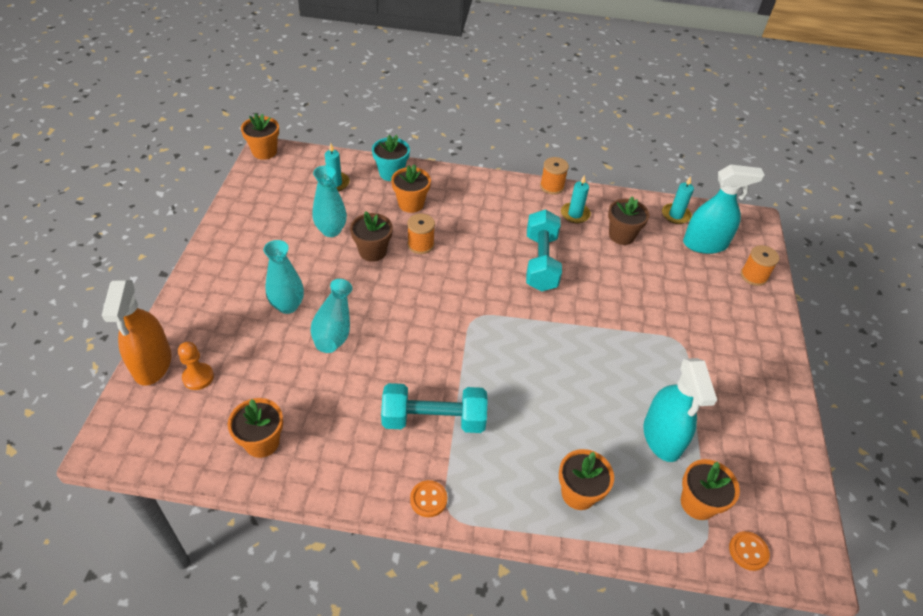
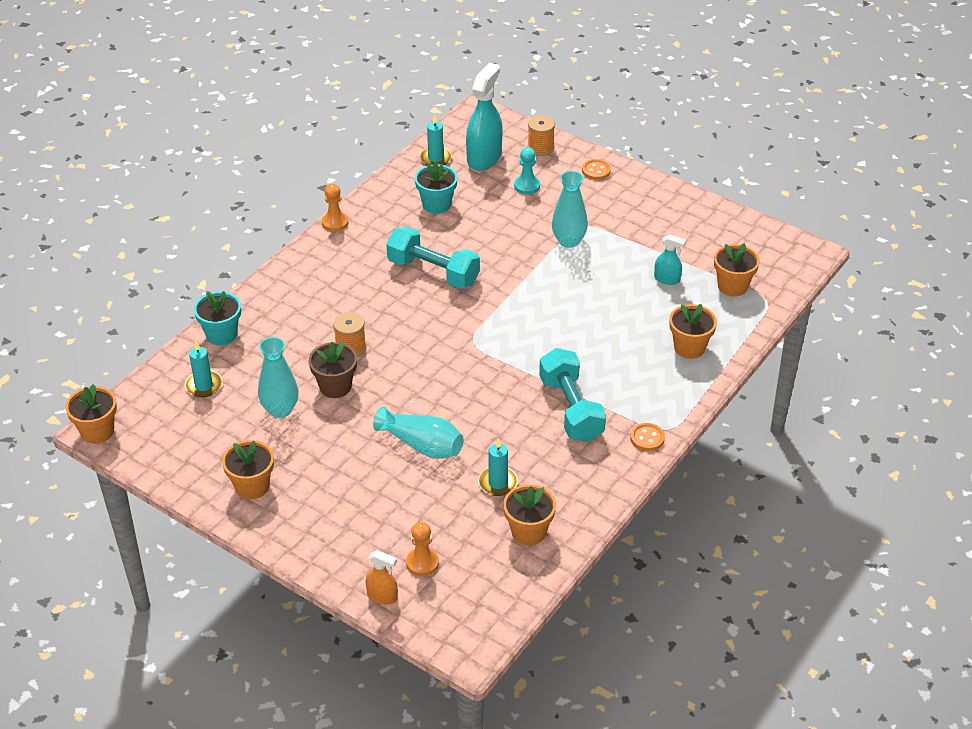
camera: 60 degrees left, 5 degrees down
orange spray bottle [102,280,172,386] -> orange spray bottle [365,550,398,604], size x0.51
turquoise vase [263,240,304,314] -> turquoise vase moved to [552,171,588,248]
turquoise dumbbell [381,383,488,433] -> turquoise dumbbell turned 45 degrees counterclockwise [539,348,606,442]
orange flower pot [391,164,431,213] -> orange flower pot moved to [222,440,274,500]
orange spool [540,157,569,195] -> orange pawn [322,184,348,232]
turquoise candle [561,175,591,223] -> turquoise candle moved to [478,438,518,496]
brown flower pot [608,196,650,245] -> turquoise flower pot [415,162,458,214]
turquoise spray bottle [643,358,717,462] -> turquoise spray bottle [654,234,686,285], size x0.51
orange button [729,531,770,571] -> orange button moved to [582,159,611,180]
none -> turquoise pawn [514,147,540,194]

